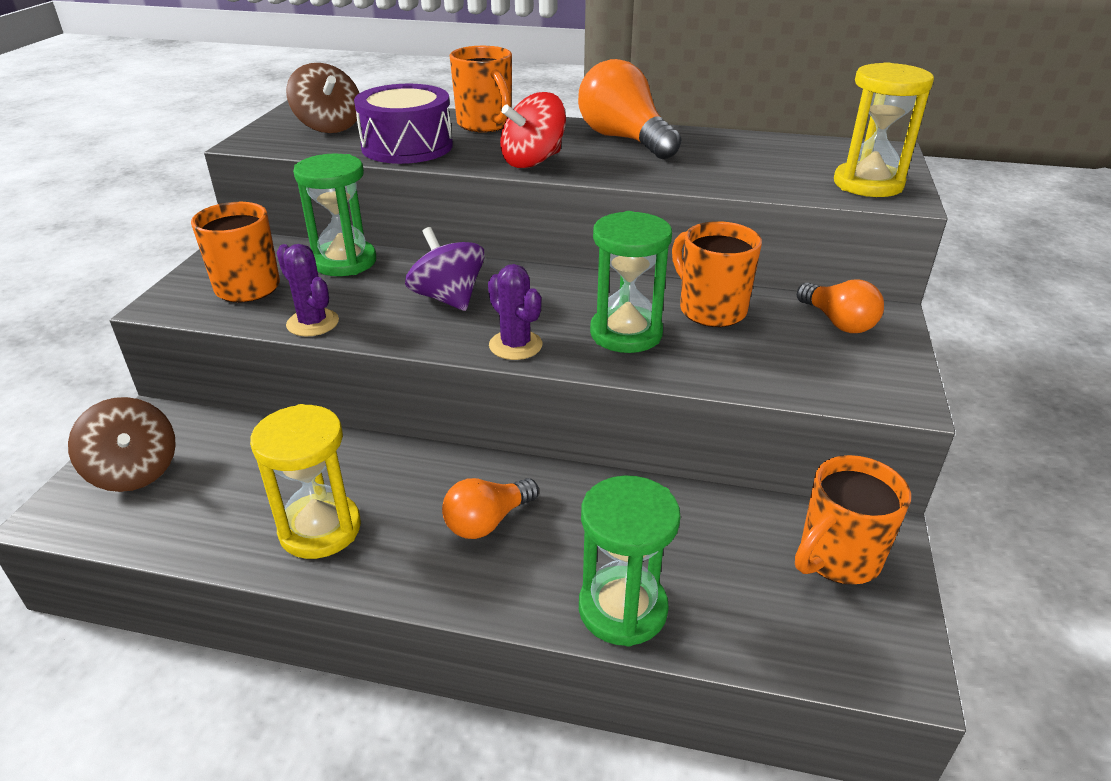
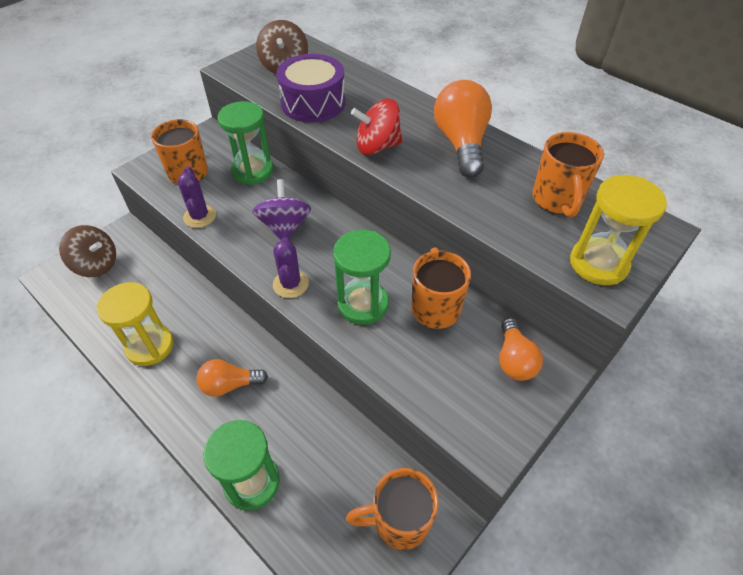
camera: 30 degrees right, 15 degrees up
brown spinning top [68,397,176,492] -> brown spinning top turned 60 degrees counterclockwise [59,225,116,277]
orange mug [450,46,512,132] -> orange mug moved to [532,132,604,218]

